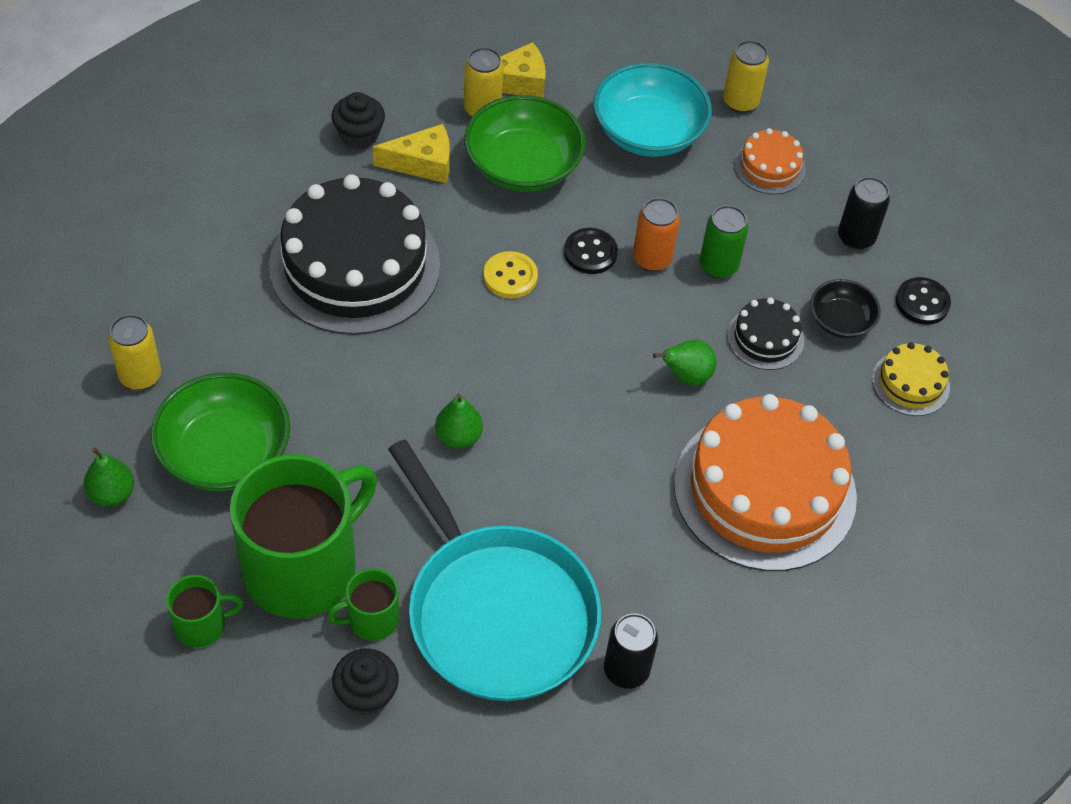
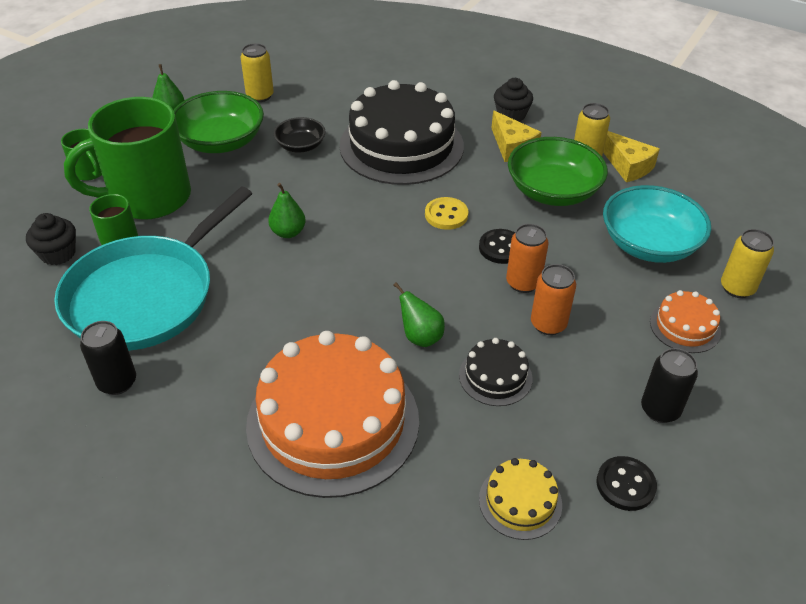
camera: 70 degrees right, 10 degrees down
green mug [230,454,377,619] -> green mug turned 135 degrees clockwise [64,97,191,220]
green can [699,205,748,279] -> orange can [531,264,576,335]
black bowl [810,279,881,338] -> black bowl moved to [274,117,326,152]

